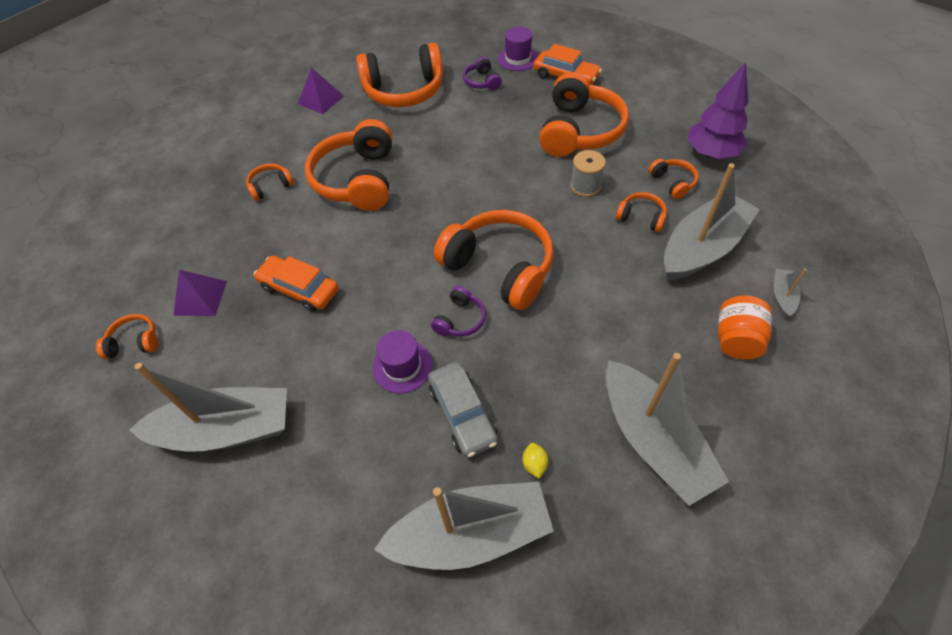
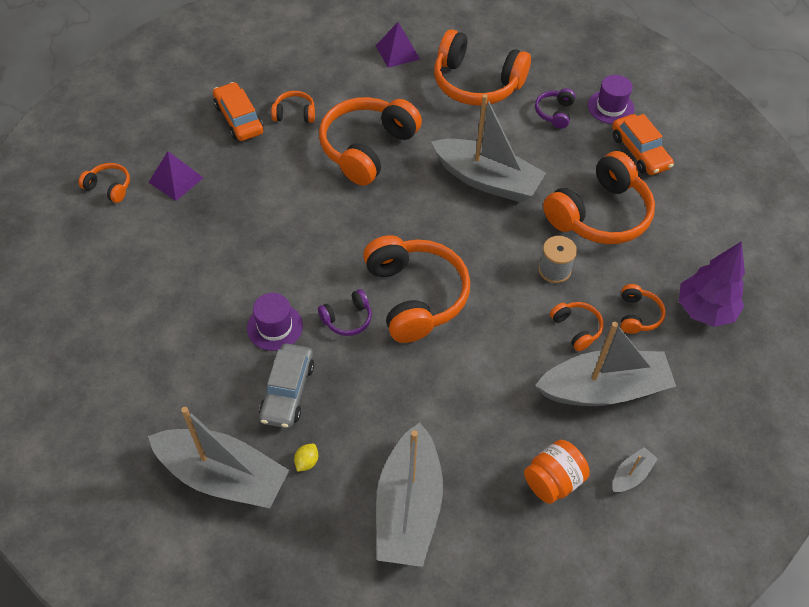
camera: 30 degrees right, 0 degrees up
grey boat [129,363,287,452] -> grey boat moved to [431,94,546,202]
orange car [254,256,339,312] -> orange car moved to [213,82,263,141]

